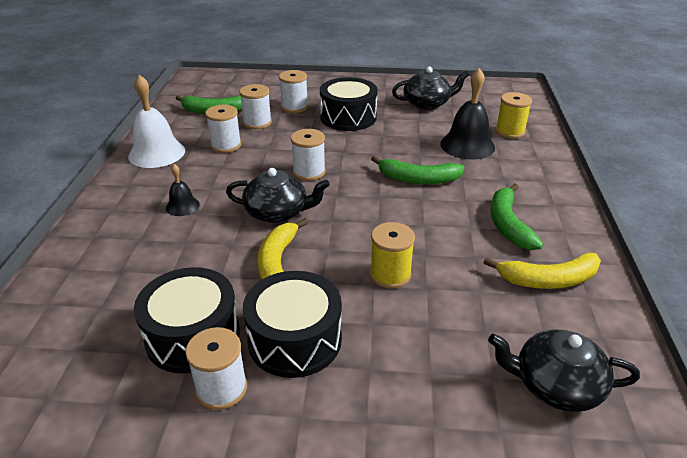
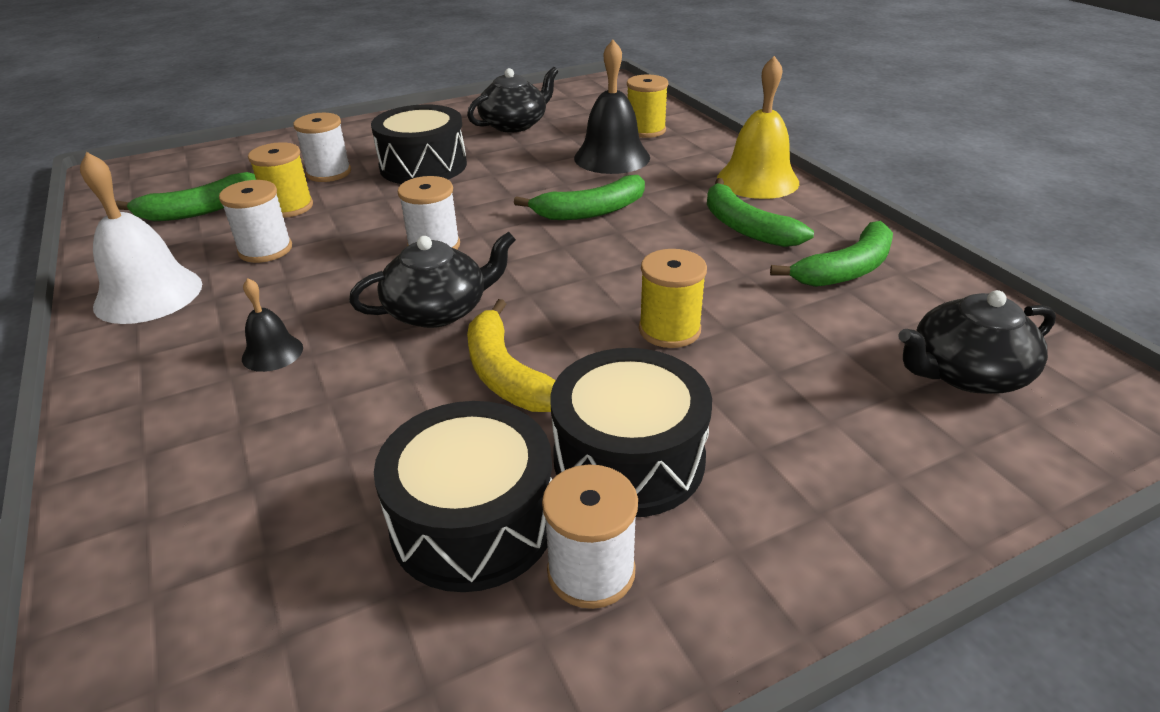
camera: 30 degrees left, 0 degrees up
white spool [239,84,272,129] -> yellow spool [248,142,313,218]
yellow banana [483,253,601,289] -> green banana [770,221,893,287]
none -> yellow bell [717,56,799,199]

